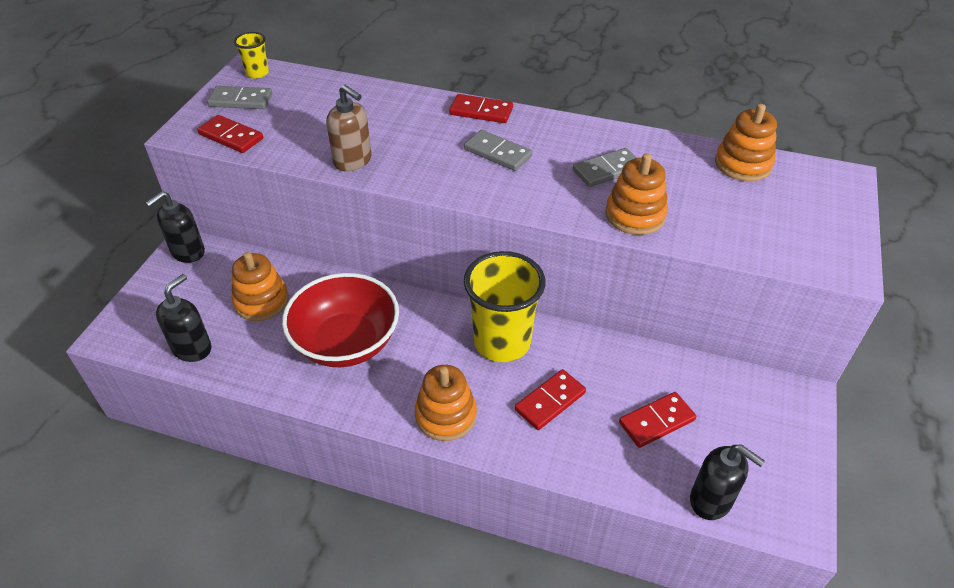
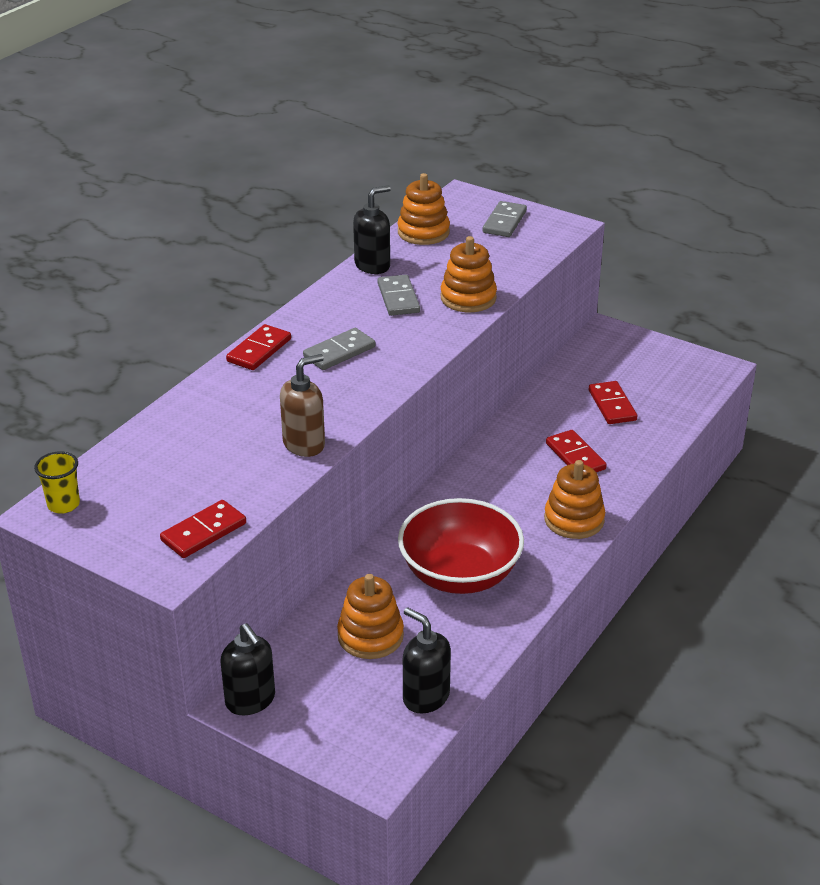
camera: 75 degrees left, 10 degrees down
grey domino [207,86,272,109] -> grey domino moved to [482,201,527,237]
yellow cup [464,251,545,362] -> none
black soap dispenser [690,445,765,520] -> black soap dispenser moved to [353,185,391,274]

